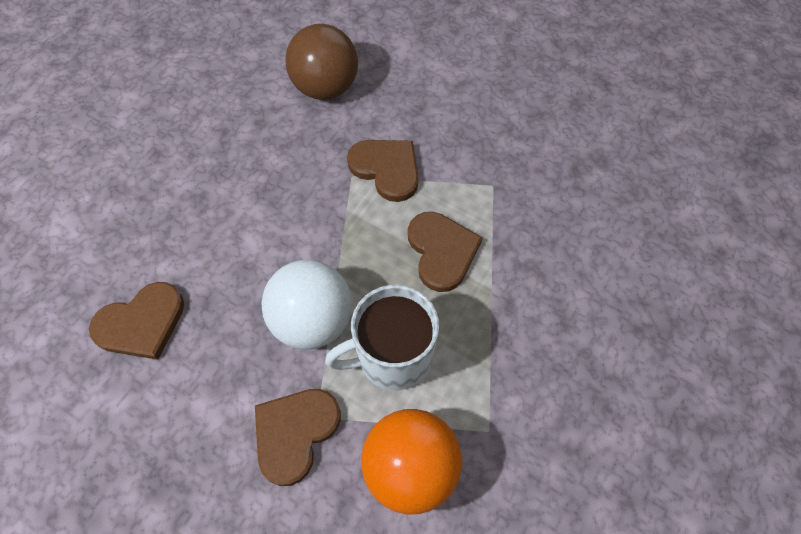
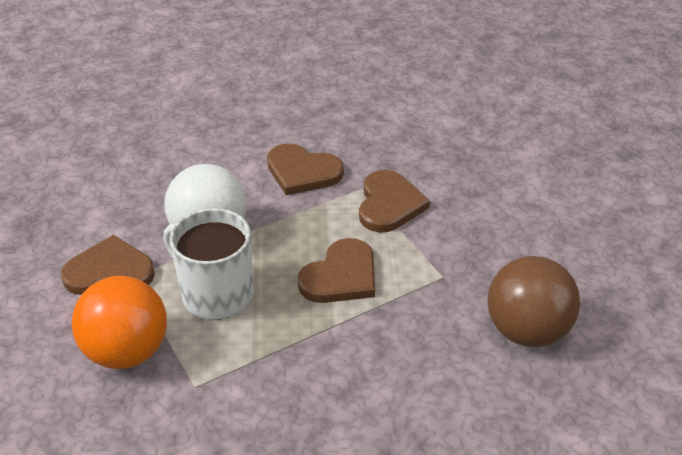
camera: 55 degrees right, 20 degrees down
brown heart [89,282,184,360] -> brown heart moved to [267,143,344,195]
brown ball [285,24,358,100] -> brown ball moved to [488,256,580,347]

